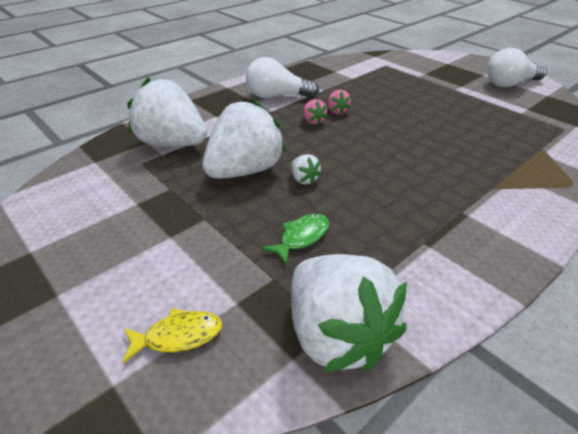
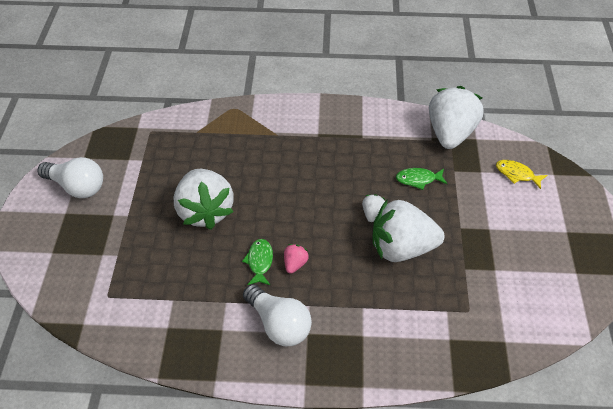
camera: 135 degrees left, 10 degrees up
white strawberry [127,77,207,147] -> white strawberry moved to [174,169,234,230]
pink strawberry [328,90,351,115] -> green fish [242,239,273,285]

